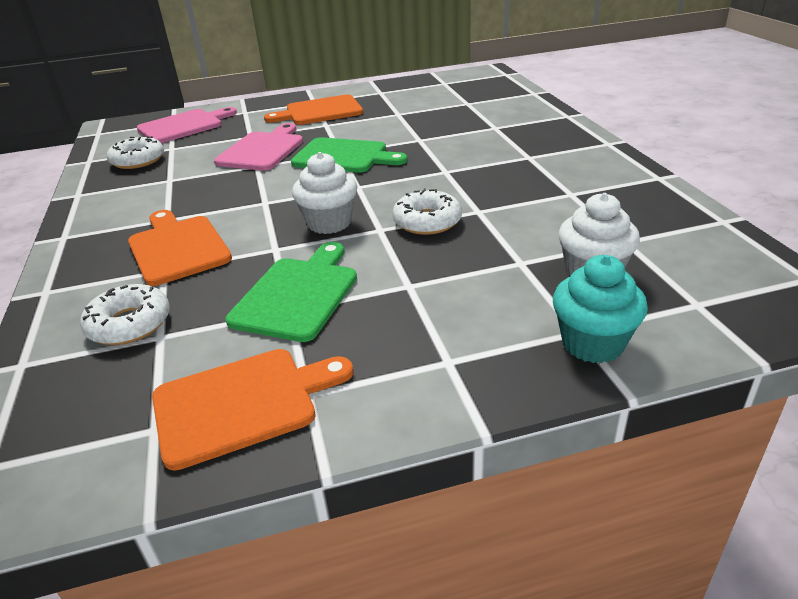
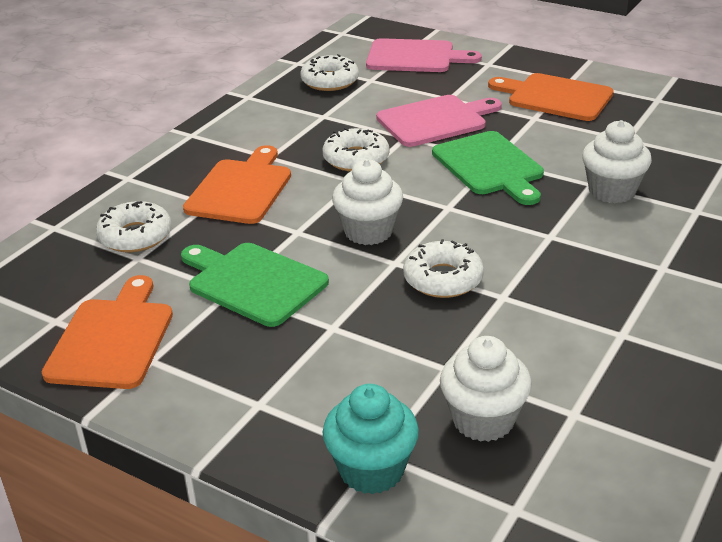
camera: 45 degrees right, 0 degrees up
orange cutting board [152,349,354,471] -> orange cutting board turned 105 degrees counterclockwise [42,275,173,389]
green cutting board [226,242,357,342] -> green cutting board turned 120 degrees counterclockwise [181,243,329,327]
none -> white donut [322,128,389,171]
none -> white cupcake [582,120,652,203]

